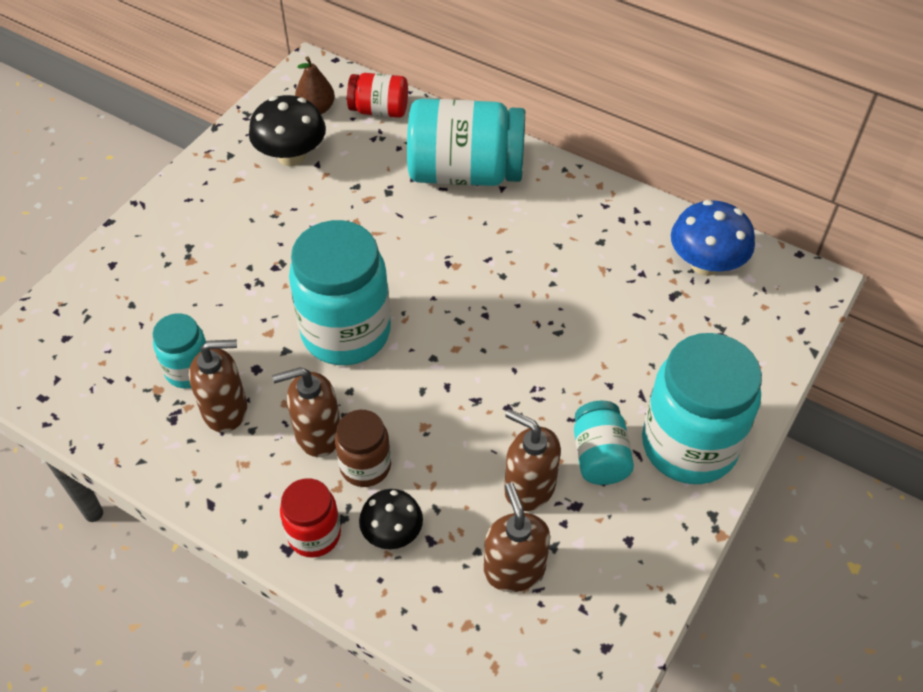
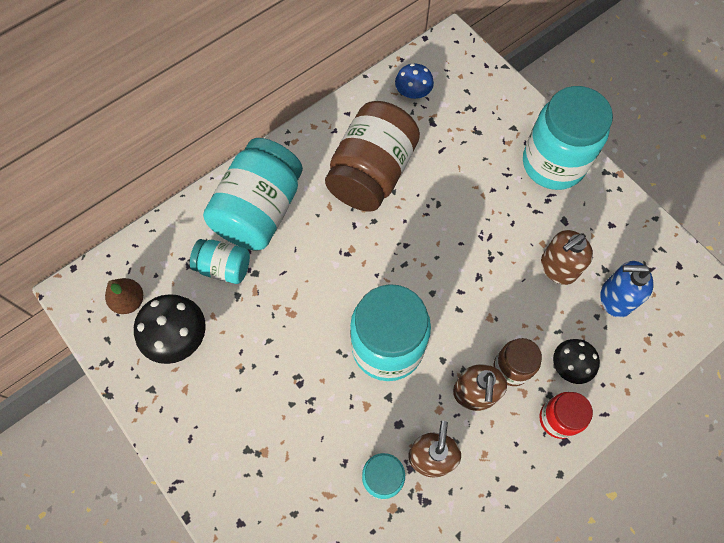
camera: 70 degrees left, 15 degrees up
red jar [347,73,408,118] -> none
brown soap dispenser [484,483,550,592] -> blue soap dispenser [600,261,653,318]
turquoise jar [574,400,634,485] -> turquoise jar moved to [190,239,250,284]
blue mushroom [671,200,755,276] -> blue mushroom [395,63,434,99], size x0.64
none -> brown jar [325,101,420,212]

